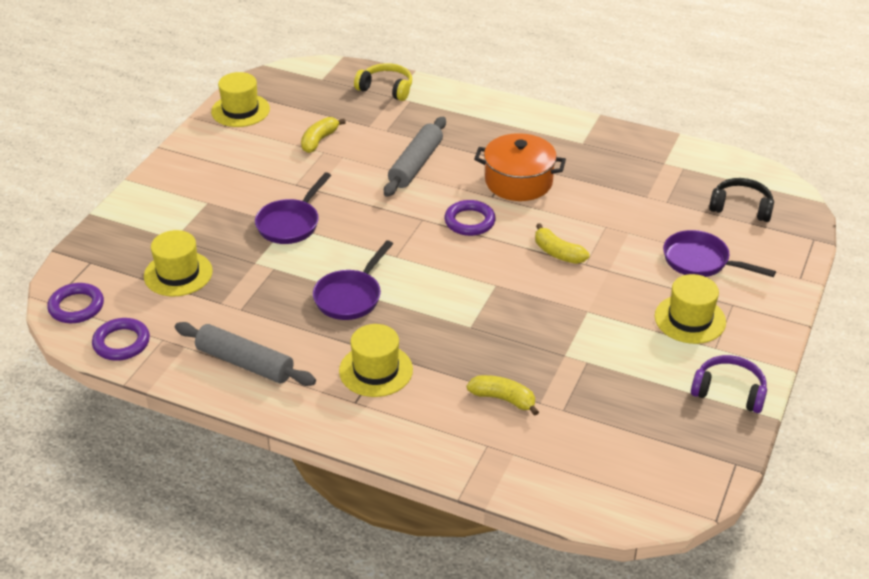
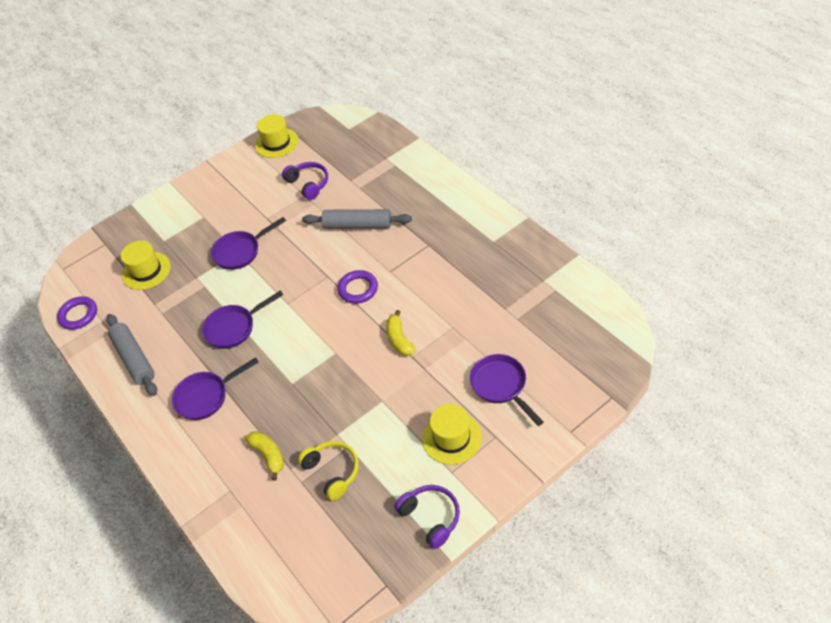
camera: 35 degrees right, 10 degrees up
purple ring [47,283,104,323] -> none
yellow banana [301,117,346,153] -> purple headphones [282,162,328,200]
yellow hat [339,324,413,397] -> purple pan [172,357,259,420]
yellow headphones [354,63,412,101] -> yellow headphones moved to [298,441,359,500]
grey rolling pin [384,117,446,197] -> grey rolling pin turned 45 degrees clockwise [302,209,412,229]
orange pot [474,133,566,201] -> none
black headphones [709,178,774,222] -> none

